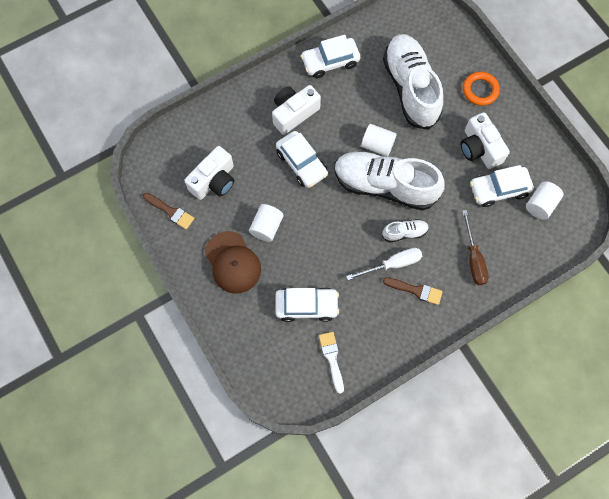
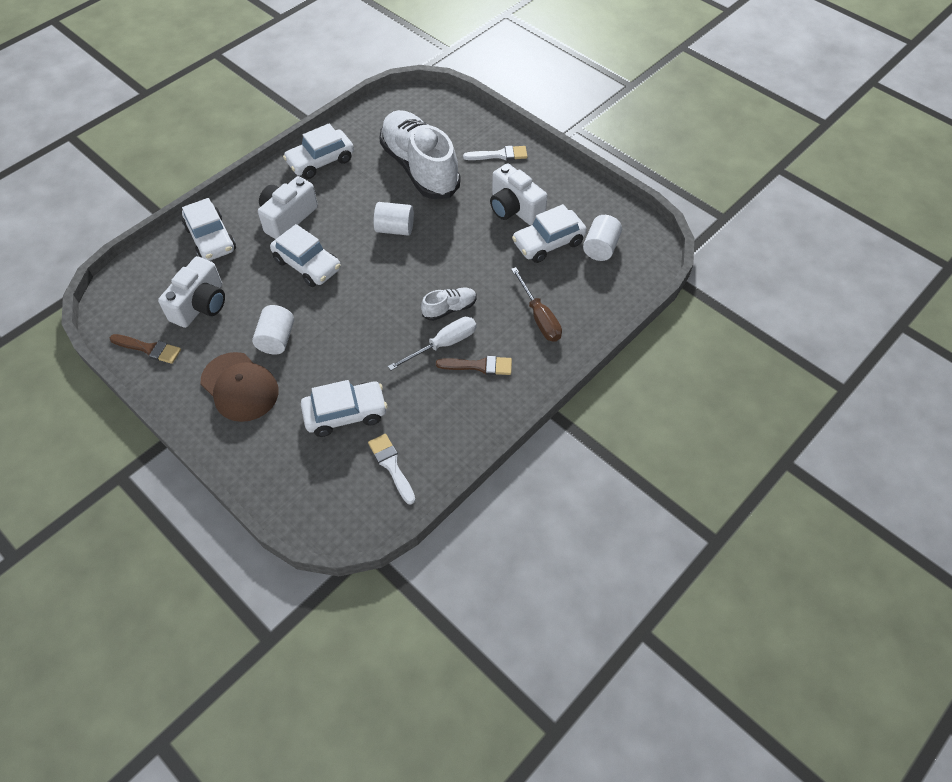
camera: 15 degrees left, 15 degrees down
white shoe [334,151,445,210] -> none
orange ring [463,72,500,106] -> white brush [463,146,527,160]
none -> white car [182,198,236,261]

